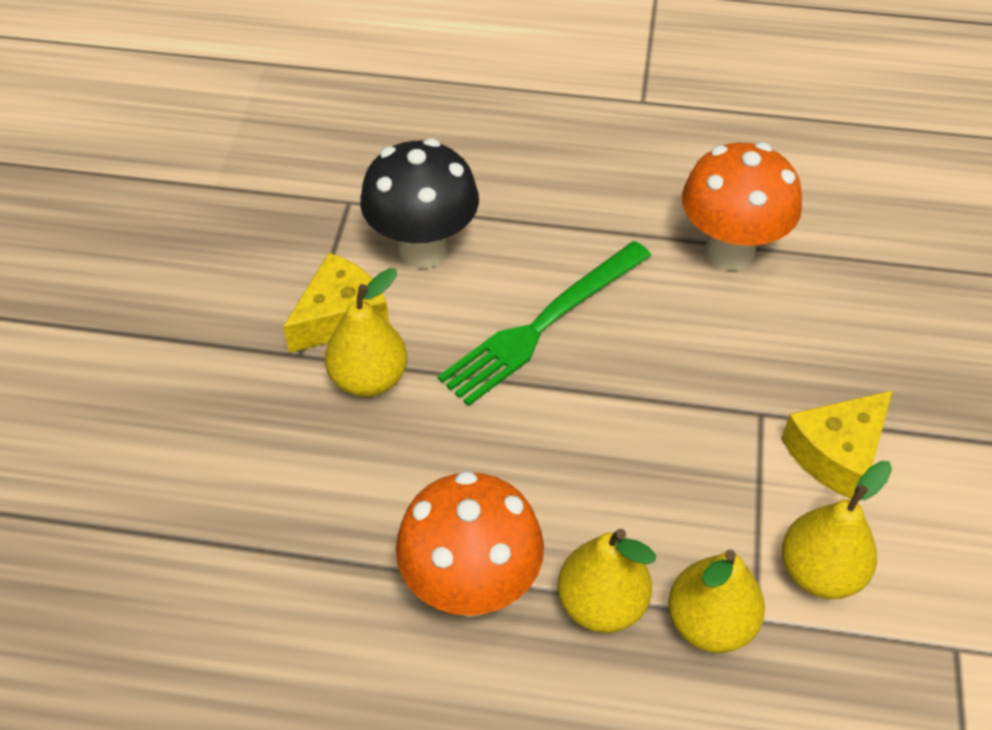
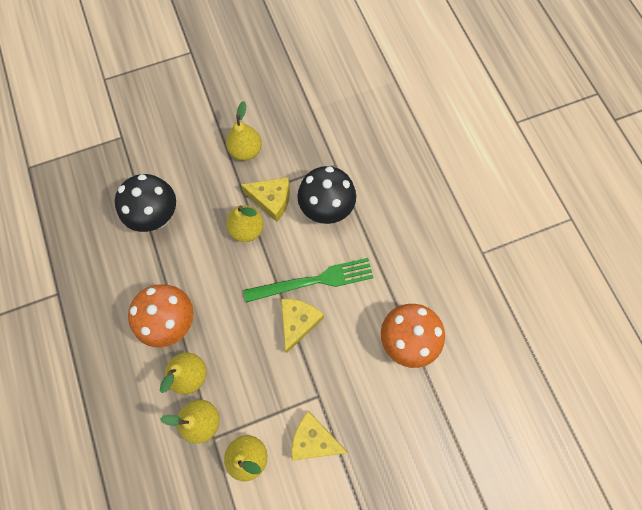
camera: 60 degrees right, 20 degrees up
green fork [438,241,652,406] -> green fork turned 150 degrees clockwise [244,258,374,303]
none -> black mushroom [115,174,176,232]
none -> yellow pear [226,101,262,161]
none -> yellow cheese [281,299,324,353]

